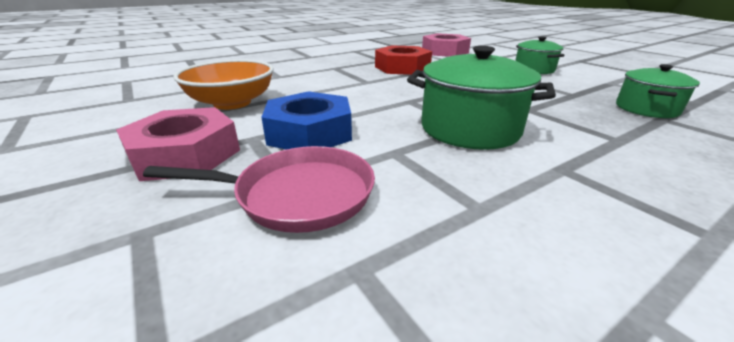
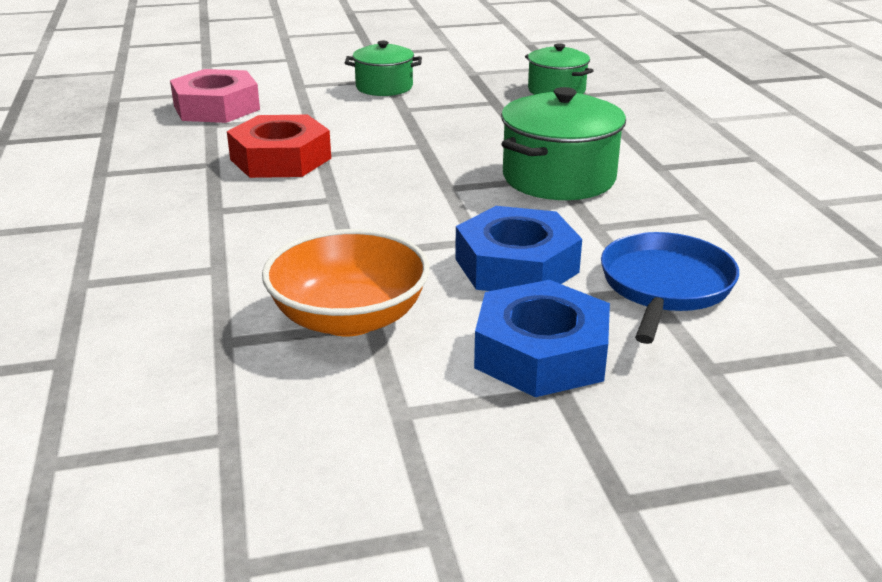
camera: 70 degrees left, 0 degrees up
pink nut [116,107,240,181] -> blue nut [474,280,610,397]
pink pan [143,146,375,233] -> blue pan [601,232,739,344]

